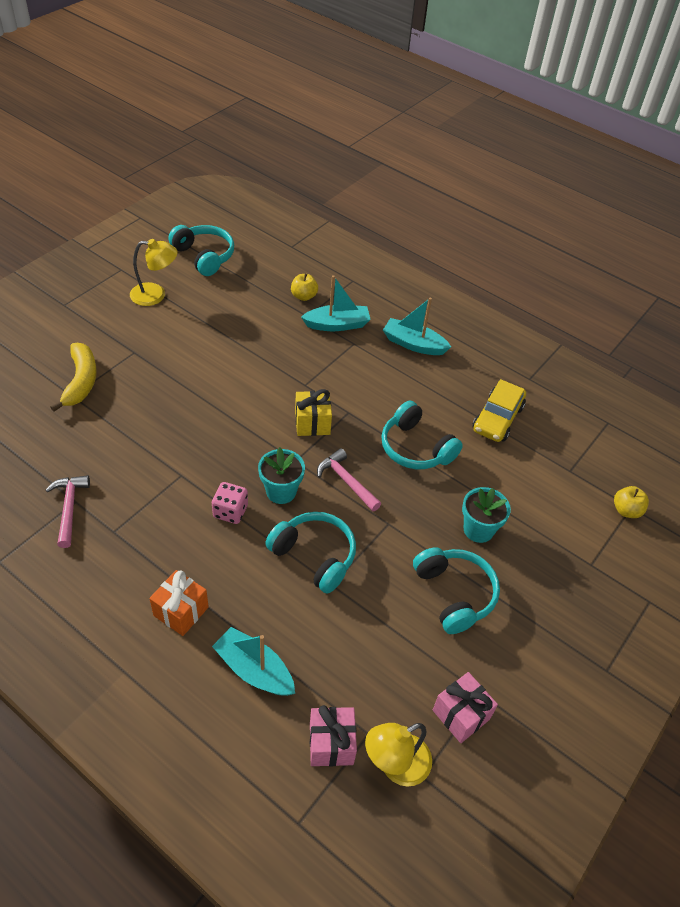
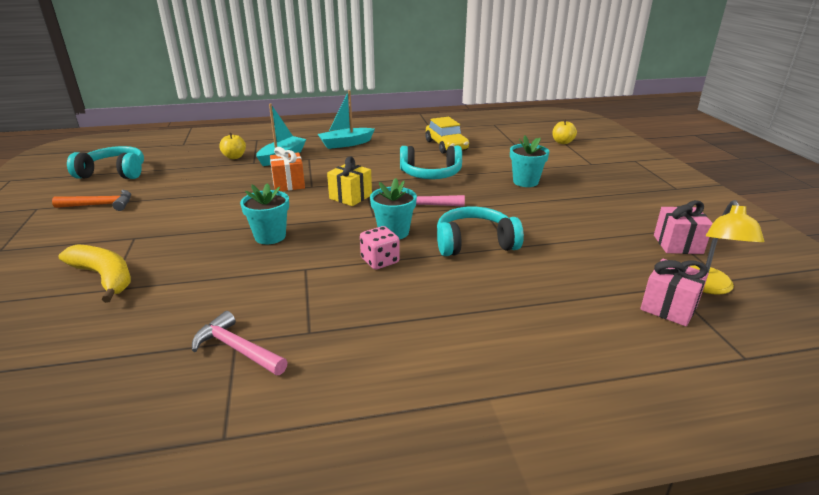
camera: 45 degrees left, 20 degrees down
yellow lamp [130,239,177,306] -> orange hammer [52,190,131,211]
orange gift [149,570,209,636] -> orange gift moved to [270,147,305,191]
turquoise boat [212,627,295,696] -> none
turquoise headphones [413,547,500,634] -> none
none -> turquoise flower pot [240,183,289,244]

